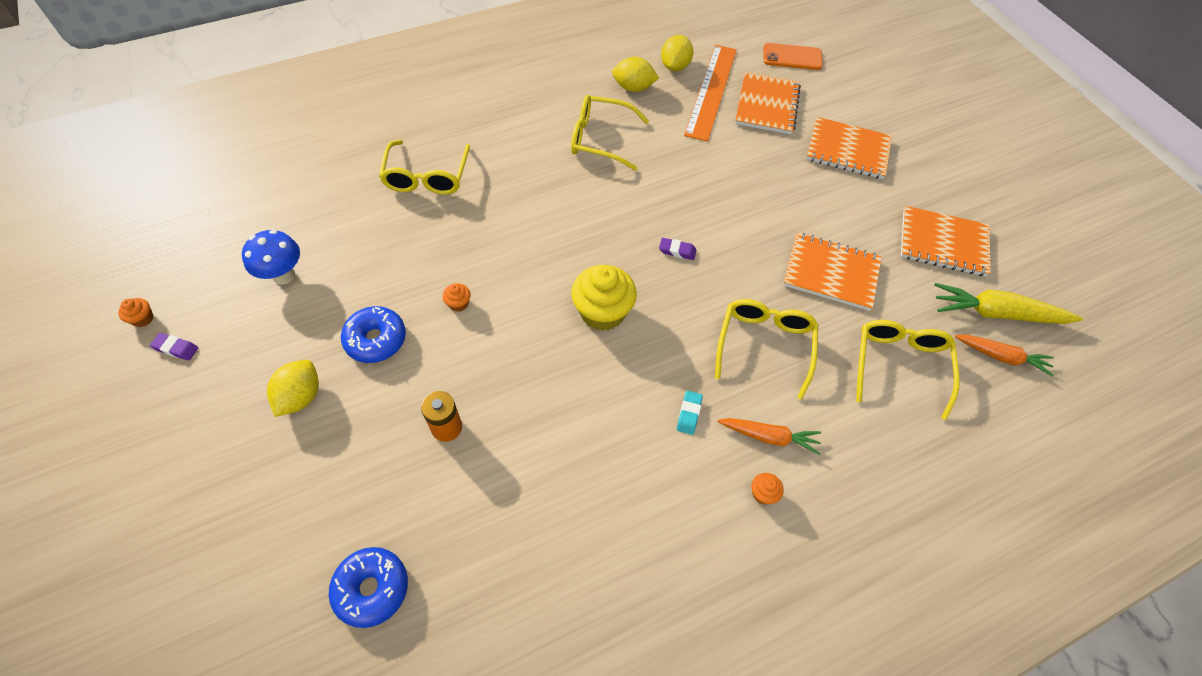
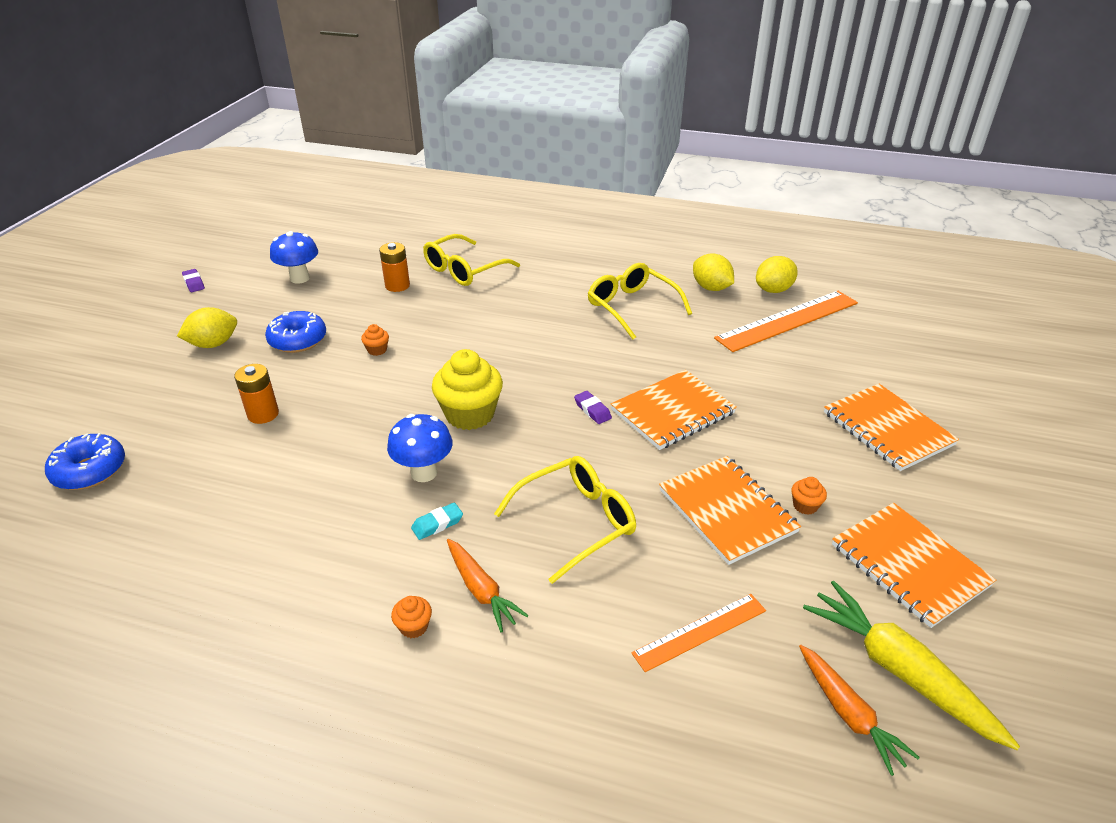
camera: 45 degrees right, 20 degrees down
orange cupcake [118,298,153,327] -> orange cupcake moved to [791,477,827,515]
orange notebook [735,72,801,134] -> orange notebook moved to [611,370,737,450]
orange phone [764,43,823,70] -> none
yellow glasses [856,320,960,420] -> orange ruler [631,594,766,672]
none -> orange battery [379,242,410,292]
none -> blue mushroom [387,414,453,482]

